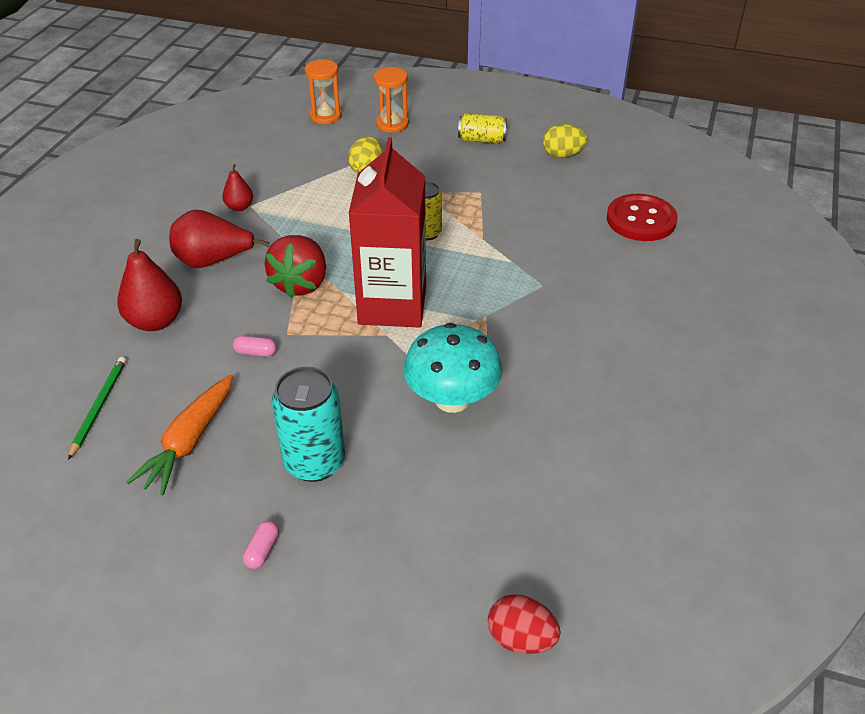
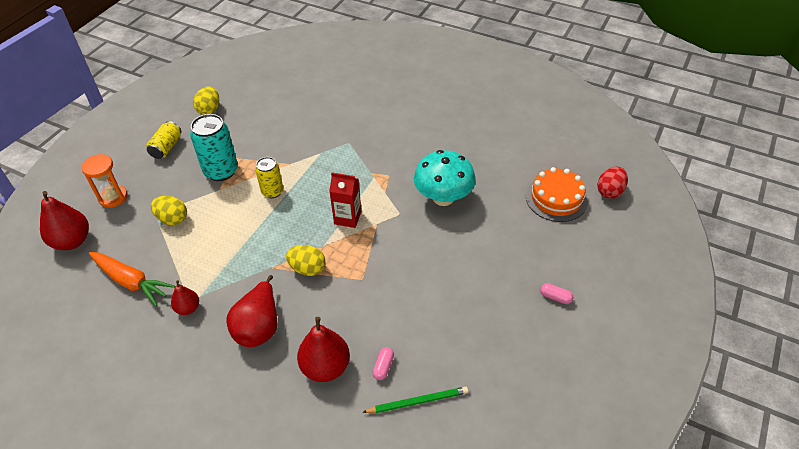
camera: 80 degrees left, 5 degrees up
green pencil [68,357,126,460] -> green pencil turned 150 degrees clockwise [362,387,468,413]
orange carrot [126,375,233,495] -> orange carrot moved to [89,252,175,306]
pink capsule [233,336,277,357] -> pink capsule moved to [372,347,394,380]
red strawberry [265,235,326,298] -> yellow egg [286,245,325,276]
turquoise can [272,367,345,482] -> turquoise can moved to [190,114,238,181]
orange hourglass [305,59,342,124] -> red pear [40,191,89,250]
red carton [349,137,426,328] -> red carton [329,172,361,228], size x0.50
red button [607,194,677,241] -> none
none -> orange cake [526,167,588,222]

